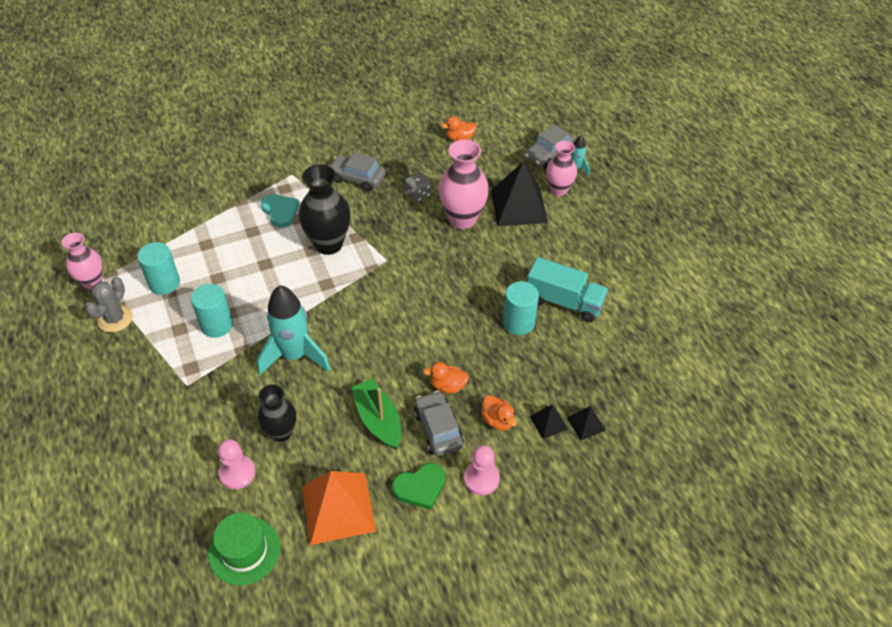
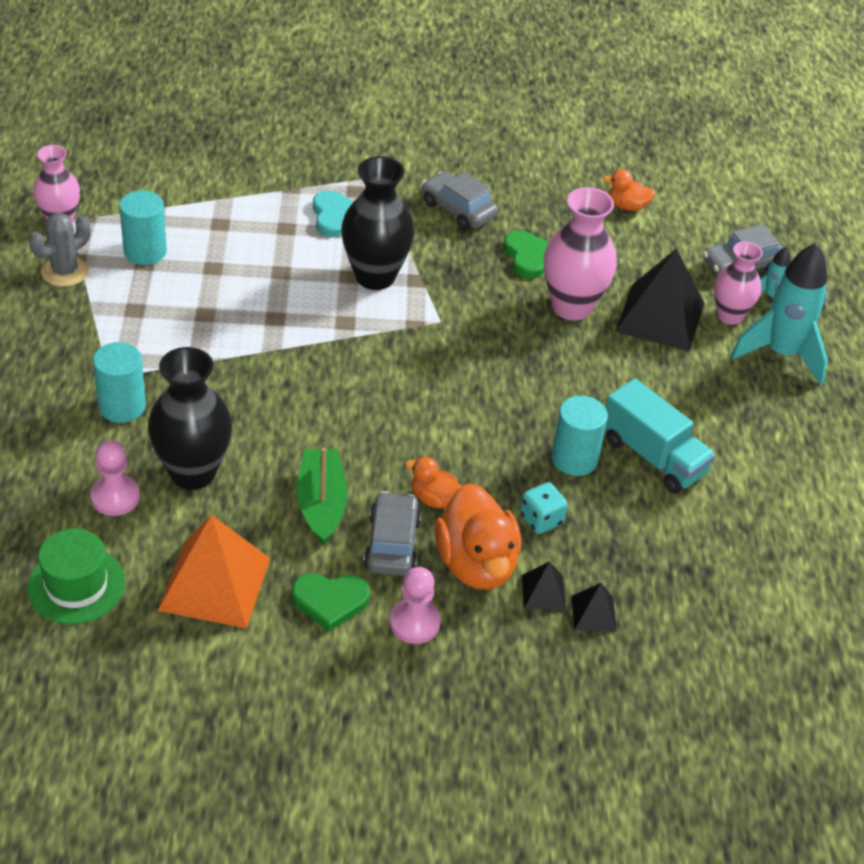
camera: 20 degrees right, 5 degrees down
turquoise cylinder [191,284,233,338] -> turquoise cylinder moved to [93,342,146,423]
turquoise rocket [257,285,330,376] -> turquoise rocket moved to [730,243,828,386]
black vase [258,384,296,442] -> black vase [148,347,232,490], size x1.56
grey dice [405,172,431,202] -> green heart [503,230,549,278]
orange duck [481,395,517,431] -> orange duck [435,483,521,590], size x1.95
none -> turquoise dice [520,482,568,534]

